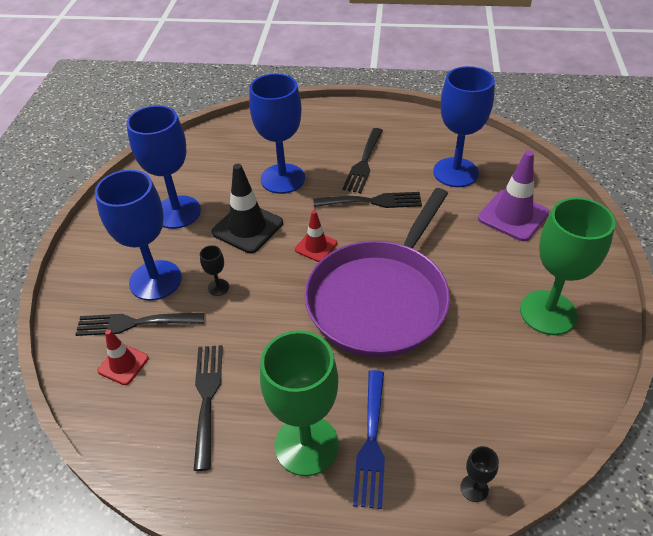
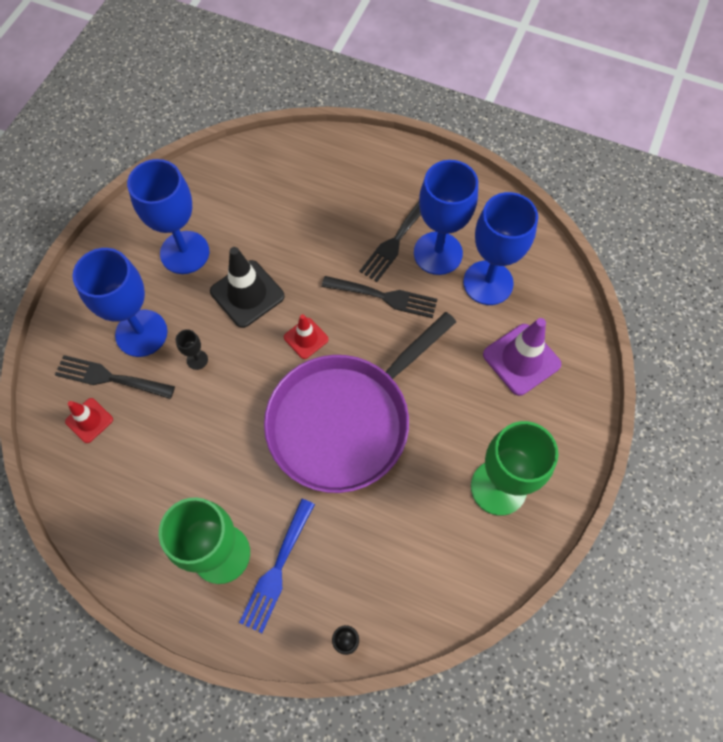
camera: 15 degrees right, 20 degrees up
black fork [193,345,223,471] -> none
blue goblet [249,74,305,194] -> blue goblet moved to [414,160,478,275]

